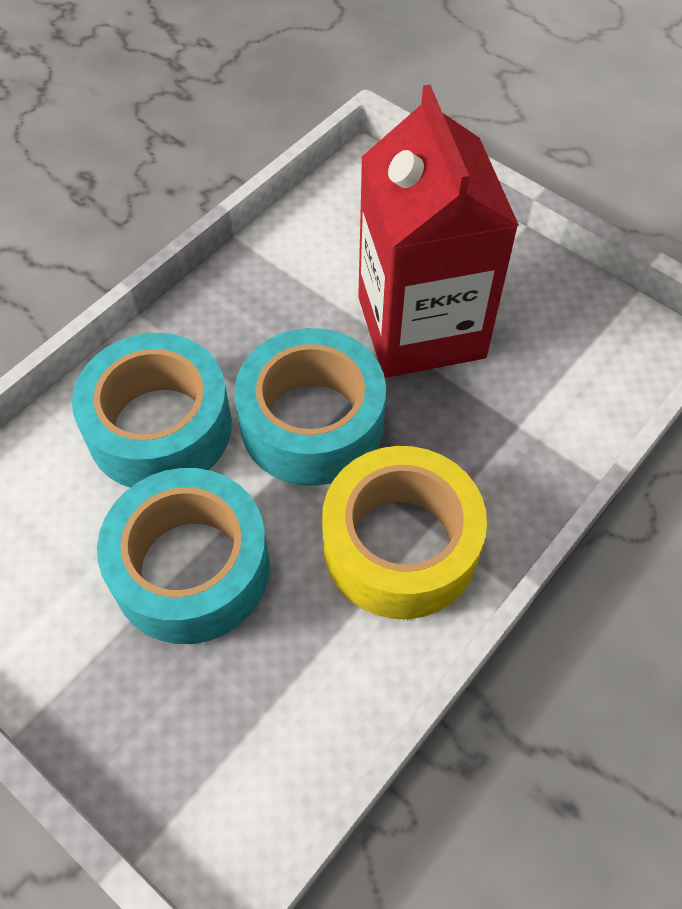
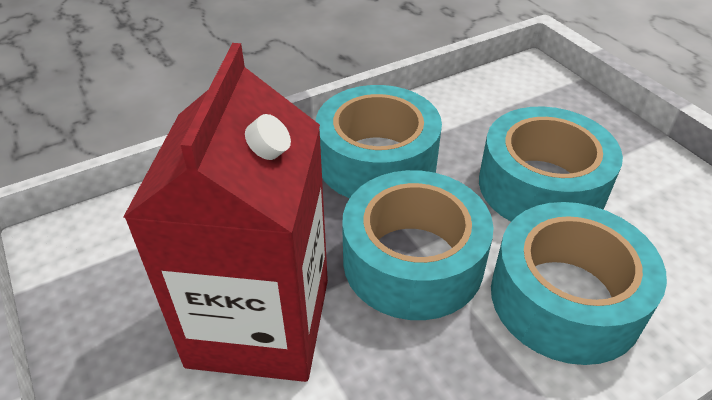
camera: 160 degrees left, 15 degrees down
yellow tape [322,446,487,619] -> turquoise tape [316,85,442,198]

